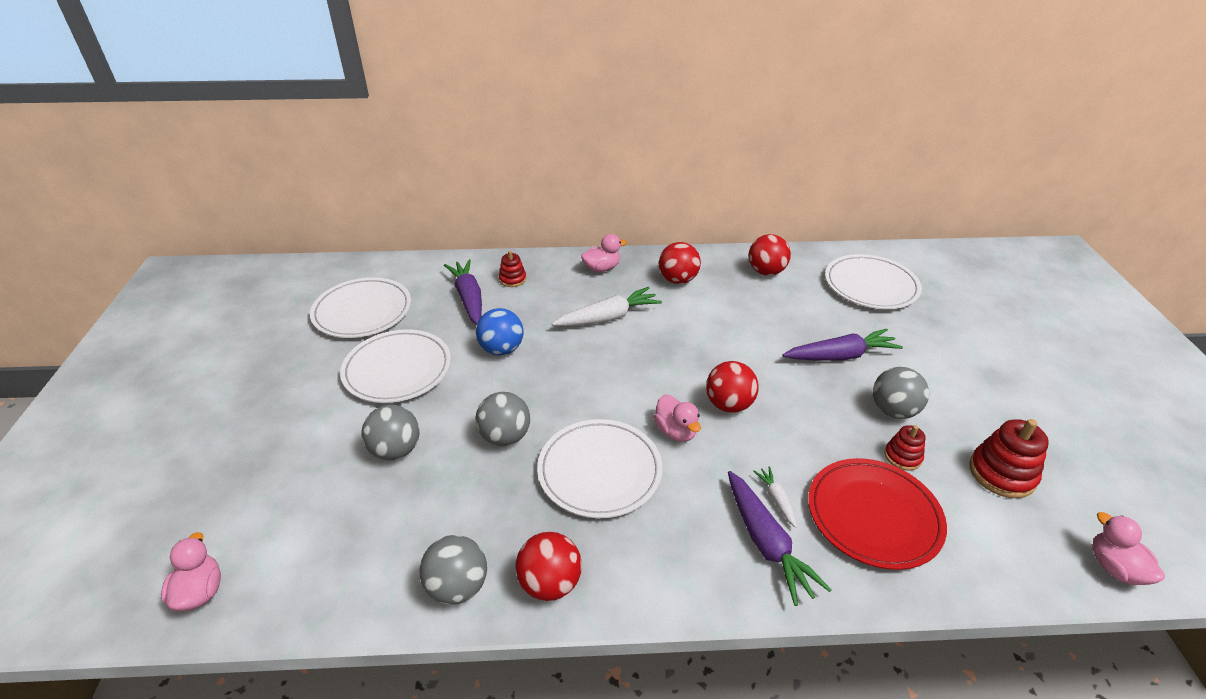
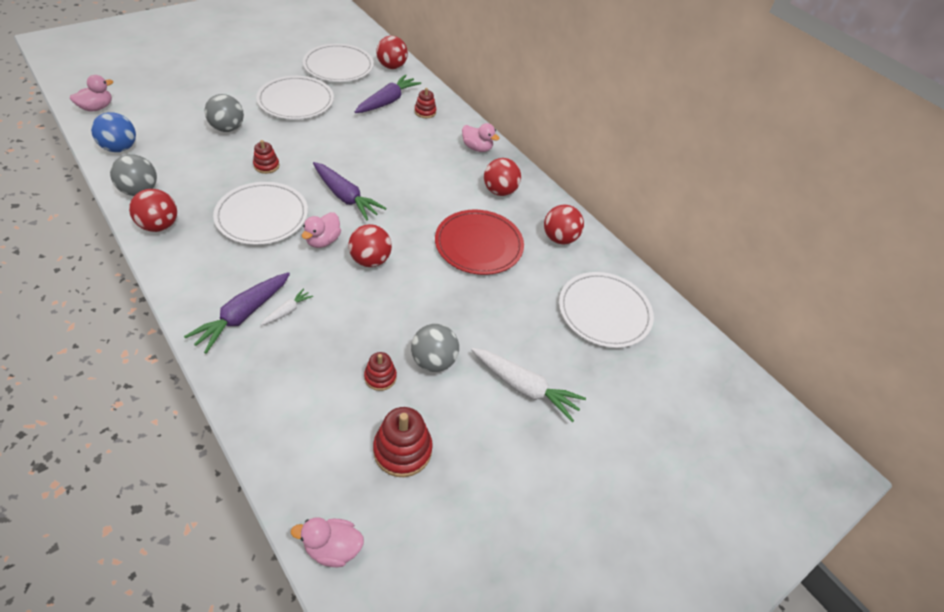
camera: 50 degrees right, 10 degrees up
blue ball [476,308,524,356] -> blue ball moved to [91,112,136,152]
grey ball [476,392,530,446] -> red stacking toy [253,140,279,174]
white carrot [552,287,662,326] -> white carrot moved to [471,348,586,422]
purple carrot [782,329,903,361] -> purple carrot moved to [313,162,386,221]
red plate [808,458,947,570] -> red plate moved to [435,210,524,275]
pink duck [1092,512,1165,585] -> pink duck turned 120 degrees counterclockwise [291,517,364,567]
none -> red ball [376,36,408,69]

